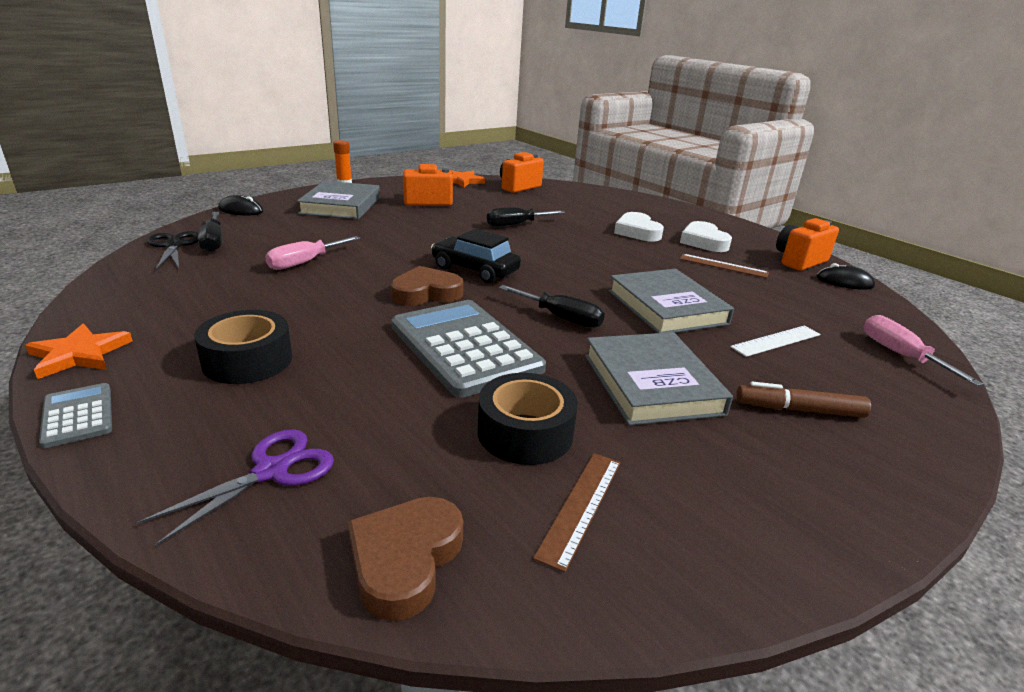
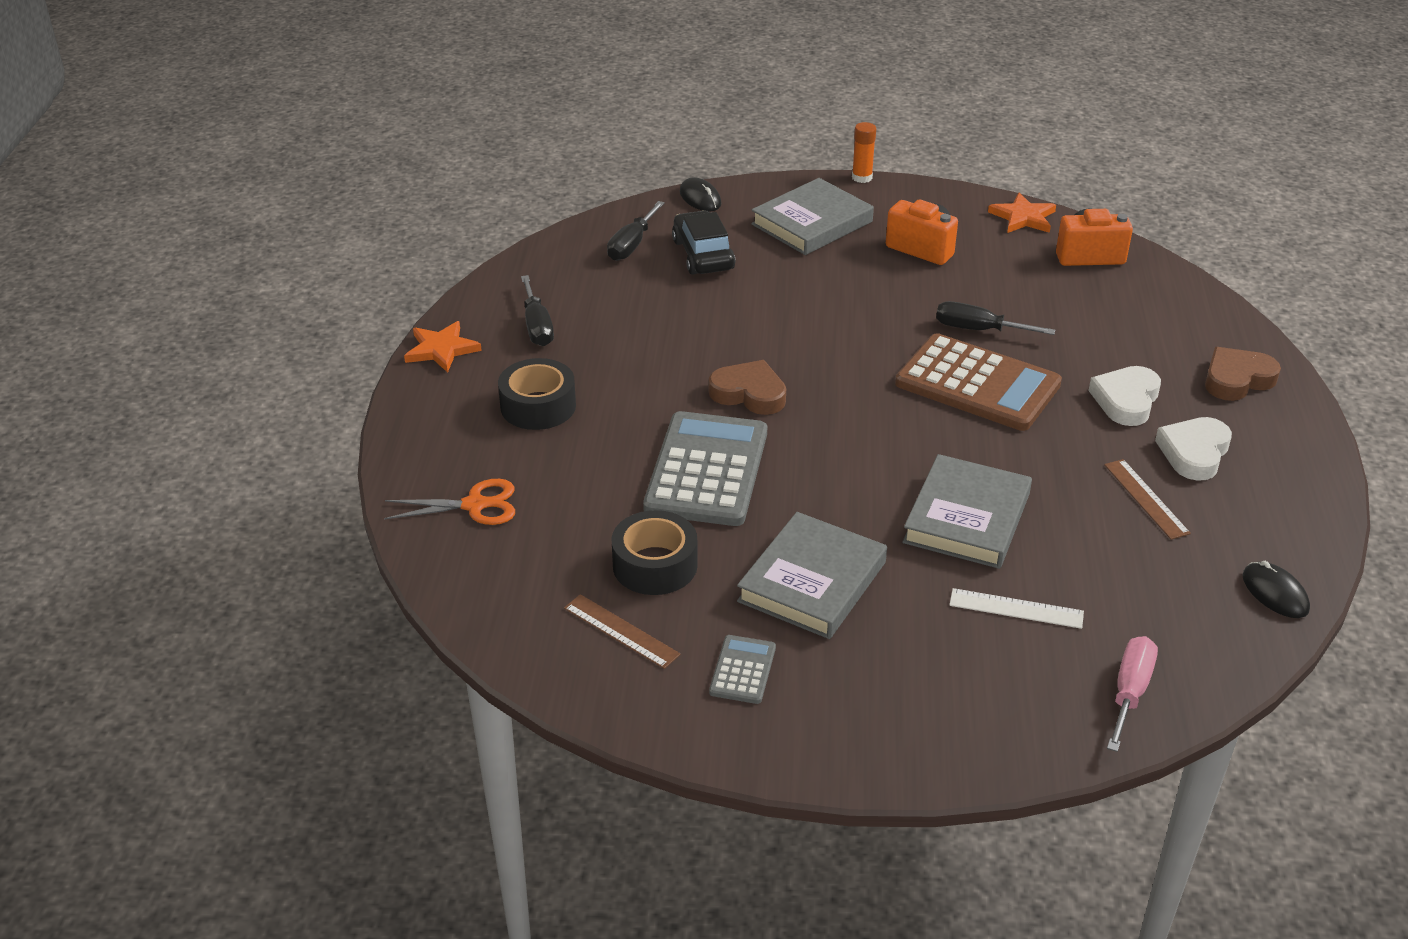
camera: 45 degrees right, 10 degrees up
grey calculator [39,383,112,448] -> grey calculator moved to [709,635,776,704]
purple scissors [137,429,334,546] -> orange scissors [384,479,515,525]
black scissors [146,231,199,269] -> none
pink screwdriver [265,236,360,270] -> none
brown heart [348,497,463,621] -> brown heart moved to [1205,347,1281,401]
black car [431,229,521,283] -> black car moved to [672,210,736,275]
black screwdriver [499,285,605,328] -> black screwdriver moved to [521,275,554,346]
brown ruler [533,453,621,573] -> brown ruler turned 60 degrees clockwise [564,594,681,669]
brown marker [736,382,871,418] -> none
orange camera [776,218,839,271] -> none
none -> brown calculator [895,333,1062,431]

